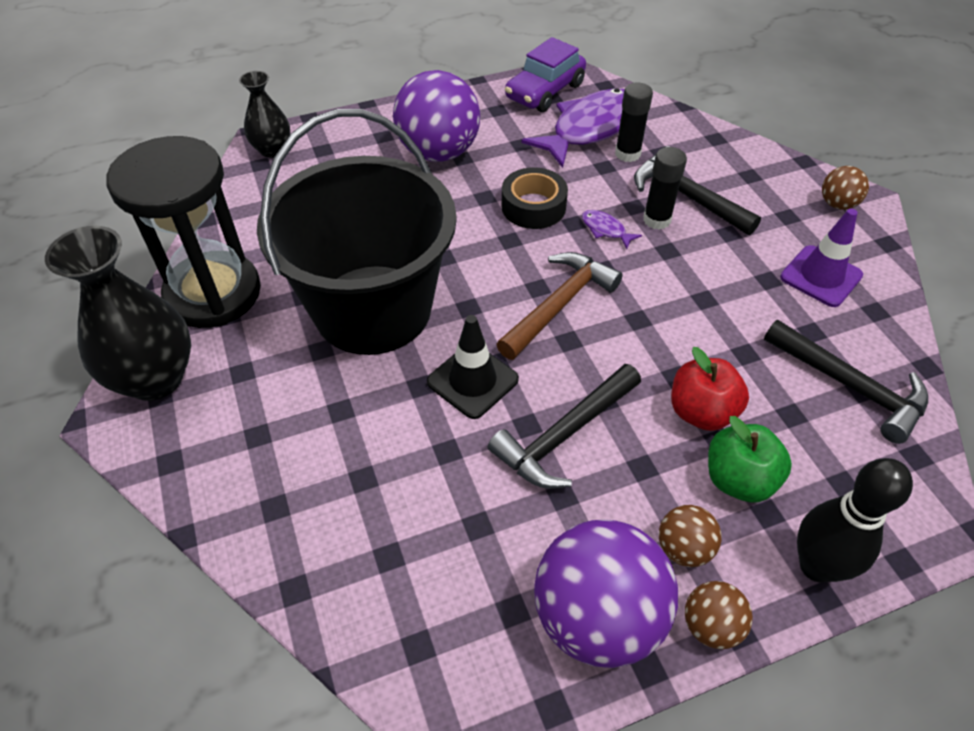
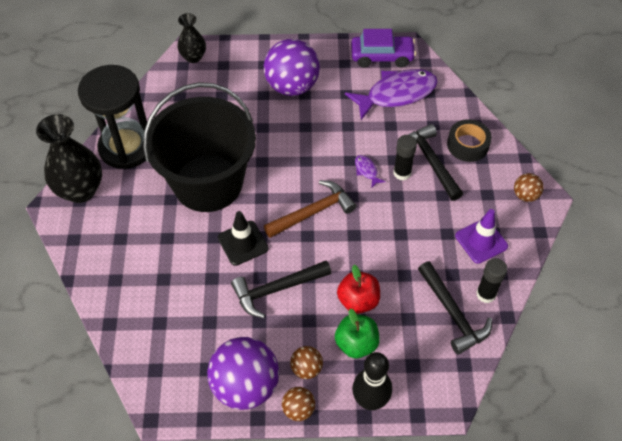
camera: 20 degrees right, 5 degrees up
black tape [502,167,568,229] -> black tape moved to [447,119,492,162]
purple car [505,37,586,112] -> purple car turned 150 degrees counterclockwise [351,29,416,68]
black glue stick [615,82,653,162] -> black glue stick moved to [476,258,507,303]

